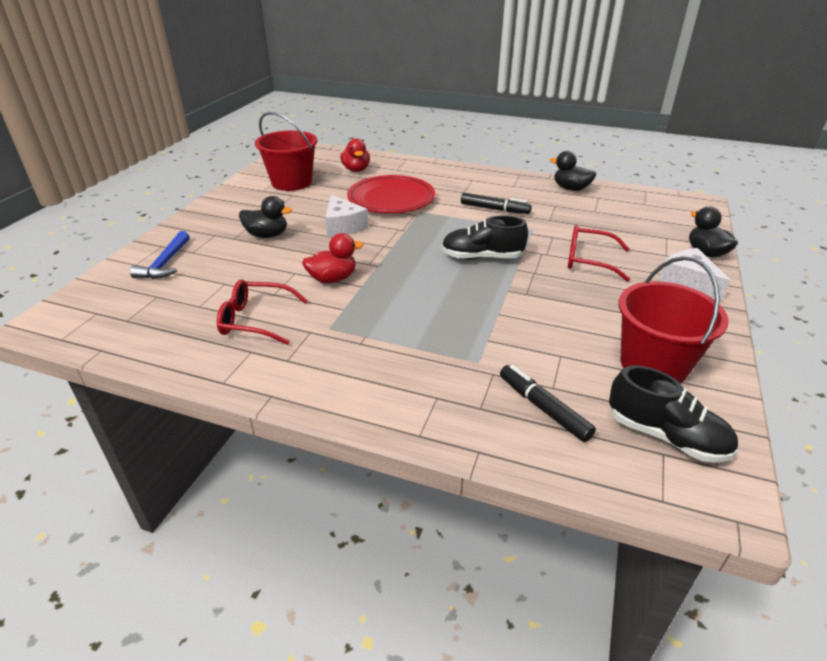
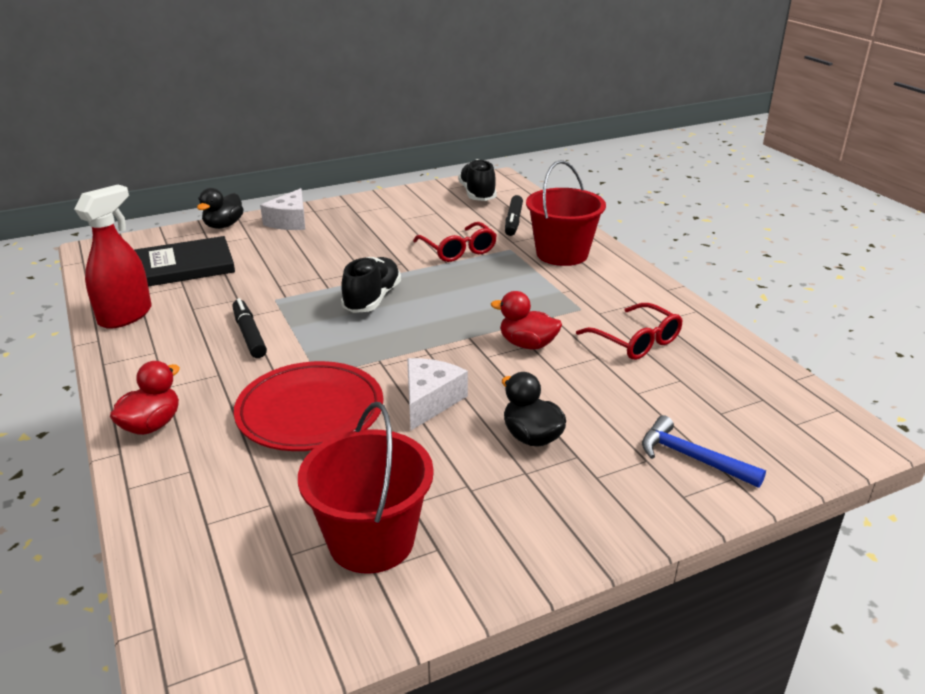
camera: 135 degrees left, 5 degrees down
blue hammer [130,231,190,279] -> blue hammer turned 105 degrees counterclockwise [642,415,766,488]
red duck [340,138,370,172] -> red duck moved to [110,361,180,435]
black shoe [442,215,528,260] -> black shoe turned 120 degrees counterclockwise [341,257,401,313]
black duck [550,151,597,191] -> red spray bottle [75,185,151,329]
red glasses [568,225,630,281] -> red glasses moved to [413,222,497,262]
red bucket [619,256,729,384] -> red bucket moved to [526,160,606,266]
none -> black book [134,236,235,287]

